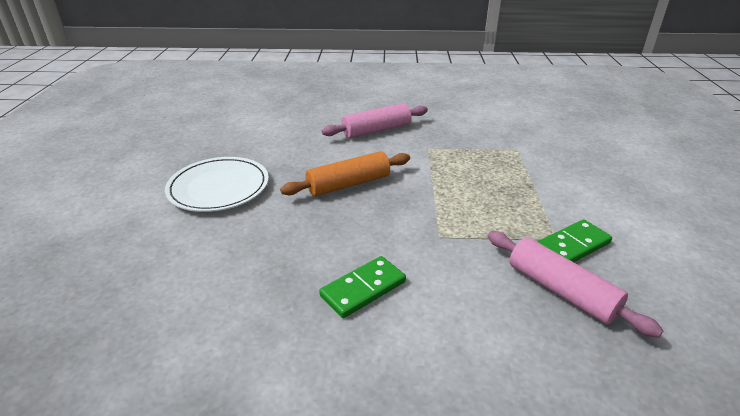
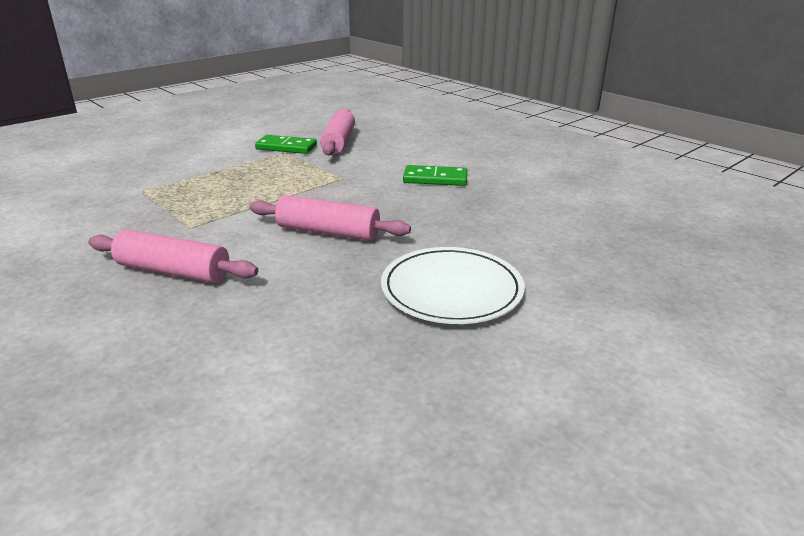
camera: 135 degrees left, 5 degrees down
orange rolling pin [280,151,410,196] -> pink rolling pin [249,195,411,241]

